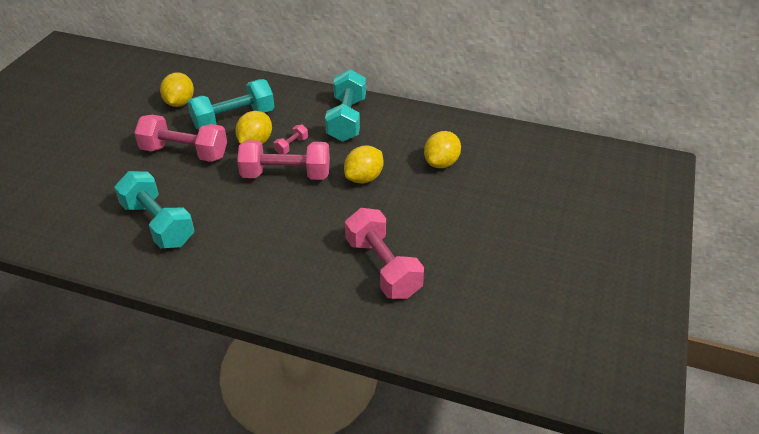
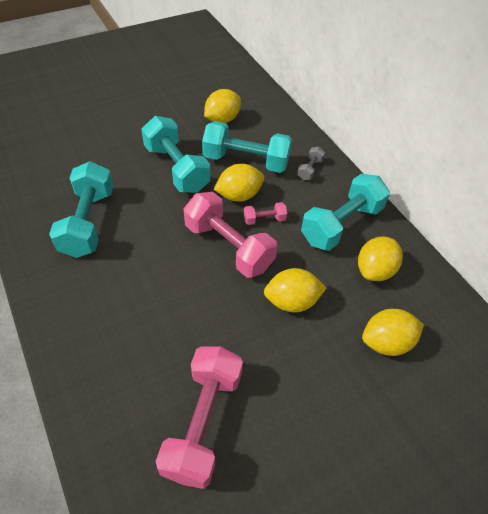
camera: 40 degrees right, 10 degrees up
pink dumbbell [134,115,227,162] -> turquoise dumbbell [141,116,211,193]
none -> grey dumbbell [297,147,325,180]
none -> yellow lemon [358,237,403,281]

